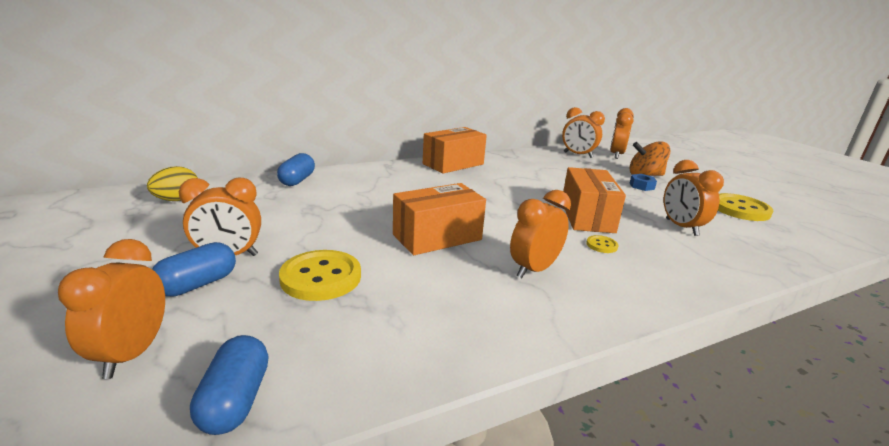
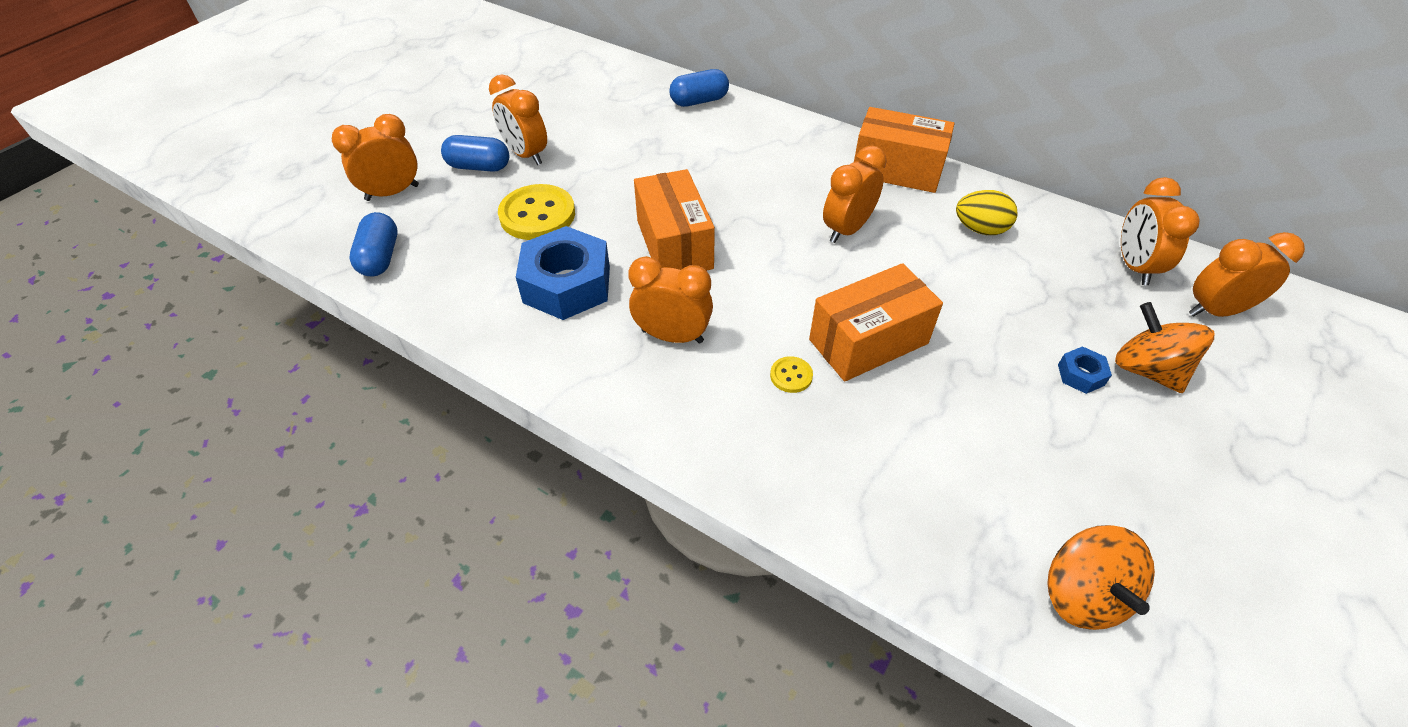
camera: 60 degrees right, 25 degrees up
yellow egg [147,166,198,201] -> yellow egg moved to [956,190,1017,235]
blue capsule [190,335,269,435] -> blue capsule turned 60 degrees counterclockwise [349,212,397,276]
orange box [393,183,486,255] -> orange box turned 45 degrees clockwise [634,169,715,271]
orange clock [663,160,724,236] -> orange clock moved to [823,145,887,243]
yellow button [718,193,773,221] -> none
none -> blue nut [516,226,610,320]
none -> orange spinning top [1047,525,1155,630]

